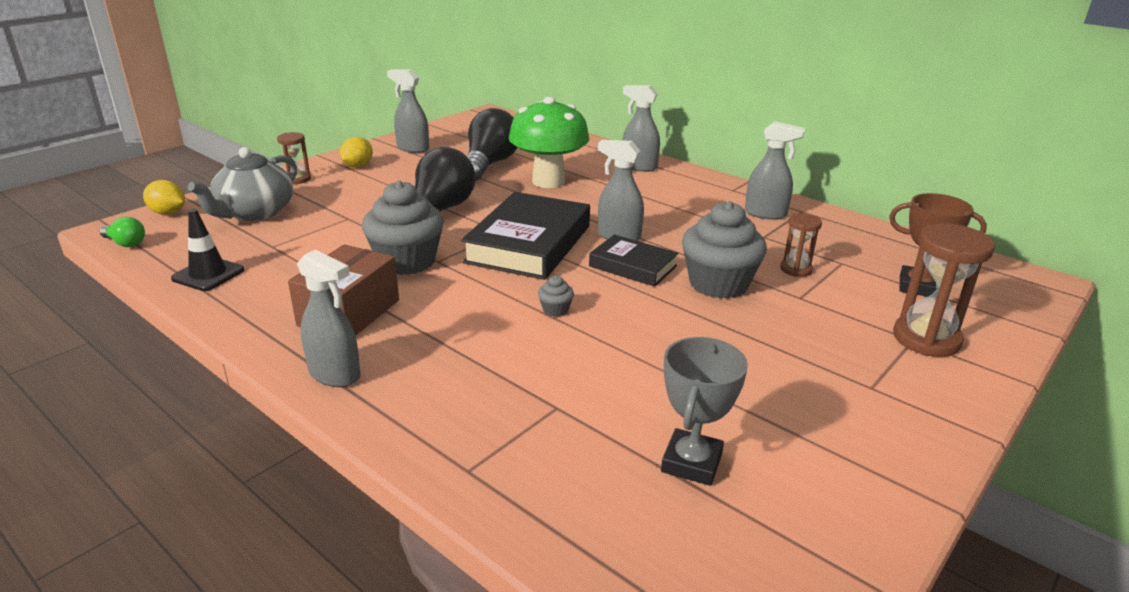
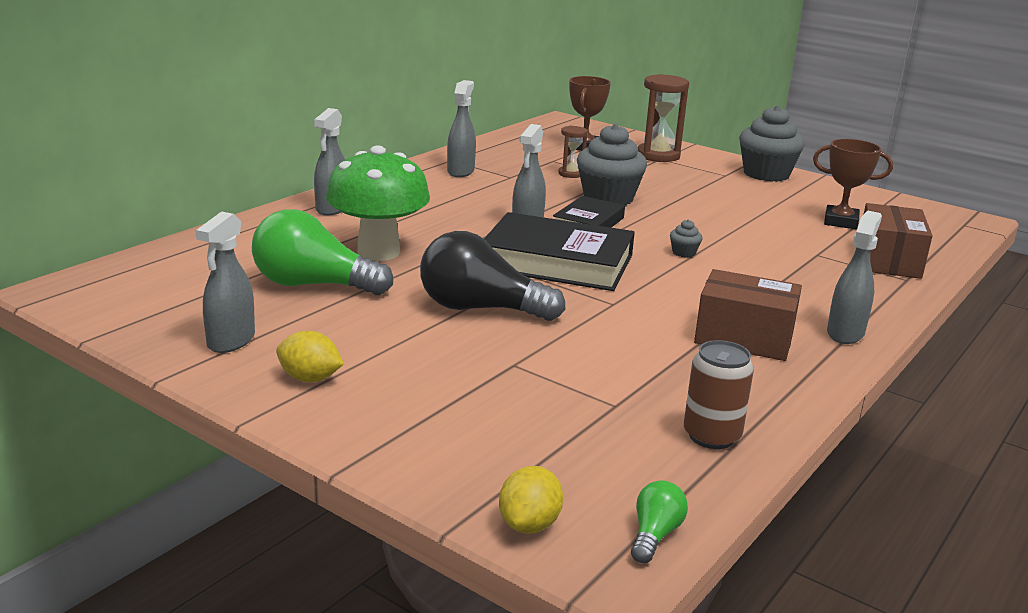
camera: 95 degrees left, 5 degrees down
black traffic cone [171,209,244,291] -> brown can [684,340,754,449]
grey teapot [188,147,297,221] -> none
brown hourglass [277,132,311,184] -> none
grey cupcake [362,180,444,275] -> grey cupcake moved to [739,105,805,182]
black light bulb [467,108,517,181] -> green light bulb [252,209,393,295]
grey trophy [661,337,748,486] -> brown trophy [813,139,893,229]
none -> brown box [863,203,932,279]

